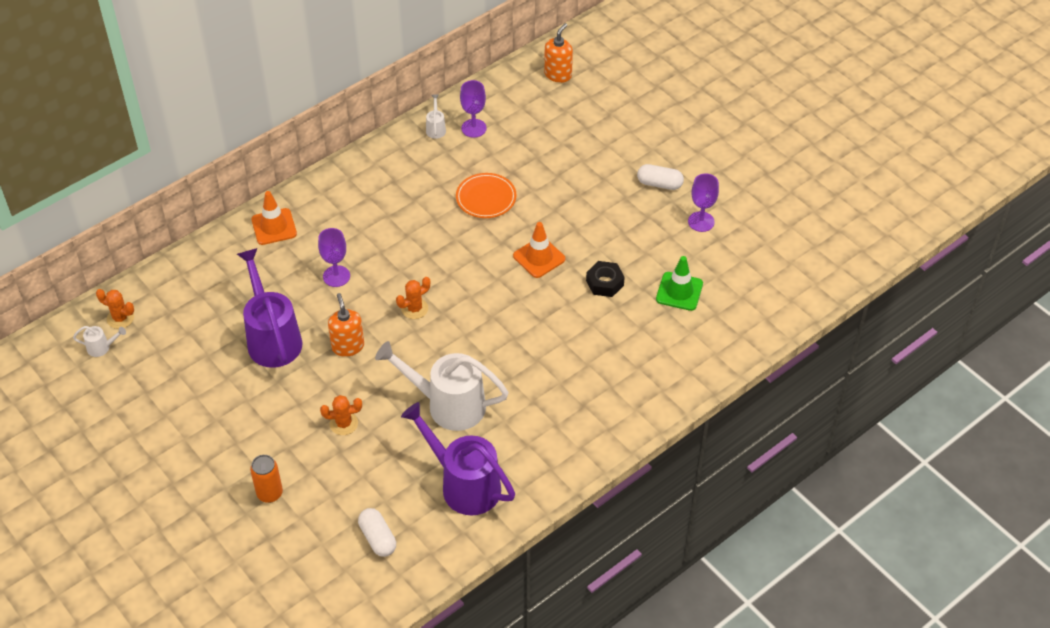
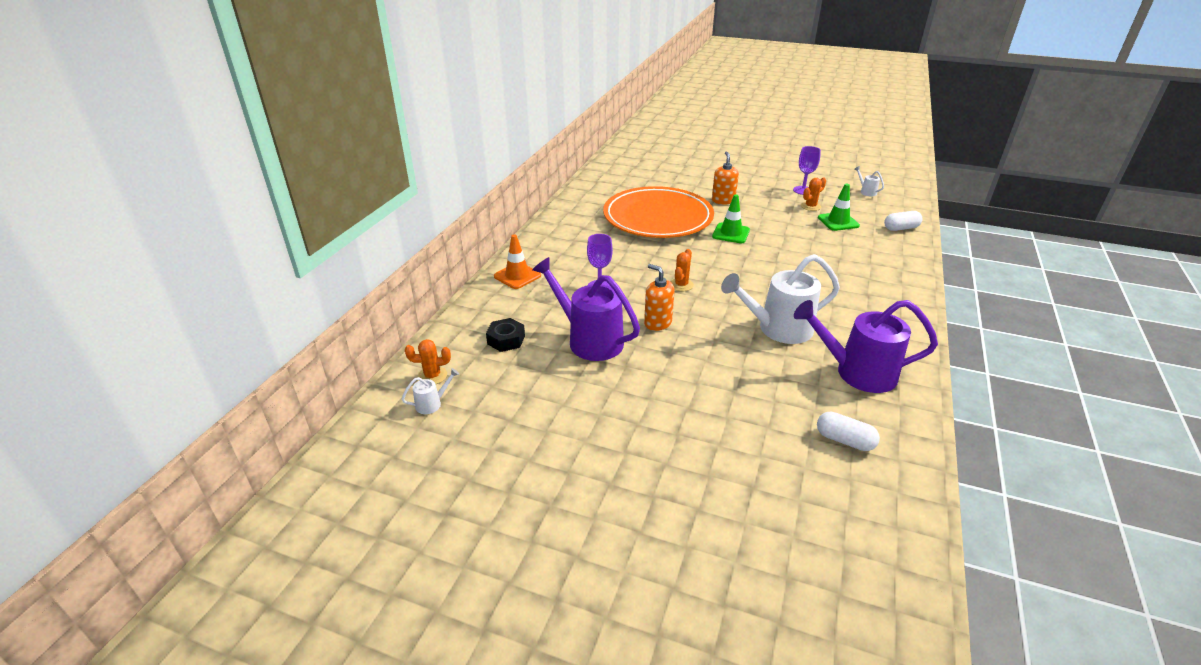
camera: 30 degrees left, 15 degrees down
orange can [250,455,283,503] -> none
orange cactus [320,395,362,435] -> orange cactus moved to [801,178,826,211]
white watering can [426,94,446,139] -> white watering can moved to [854,166,884,196]
orange plate [456,173,516,218] -> orange plate [603,186,714,238], size x2.25
purple goblet [460,80,487,138] -> none
orange traffic cone [513,222,565,278] -> green traffic cone [712,194,750,243]
orange soap dispenser [544,23,573,83] -> orange soap dispenser moved to [712,151,739,205]
black nut [586,261,625,297] -> black nut moved to [486,318,525,352]
white capsule [637,164,684,190] -> white capsule moved to [884,211,923,231]

